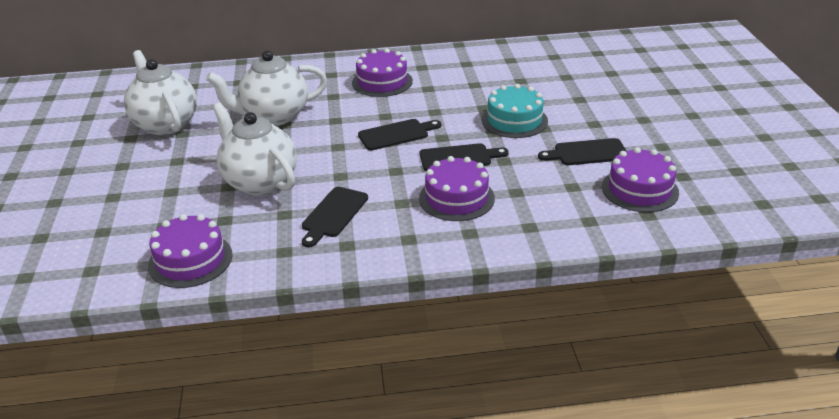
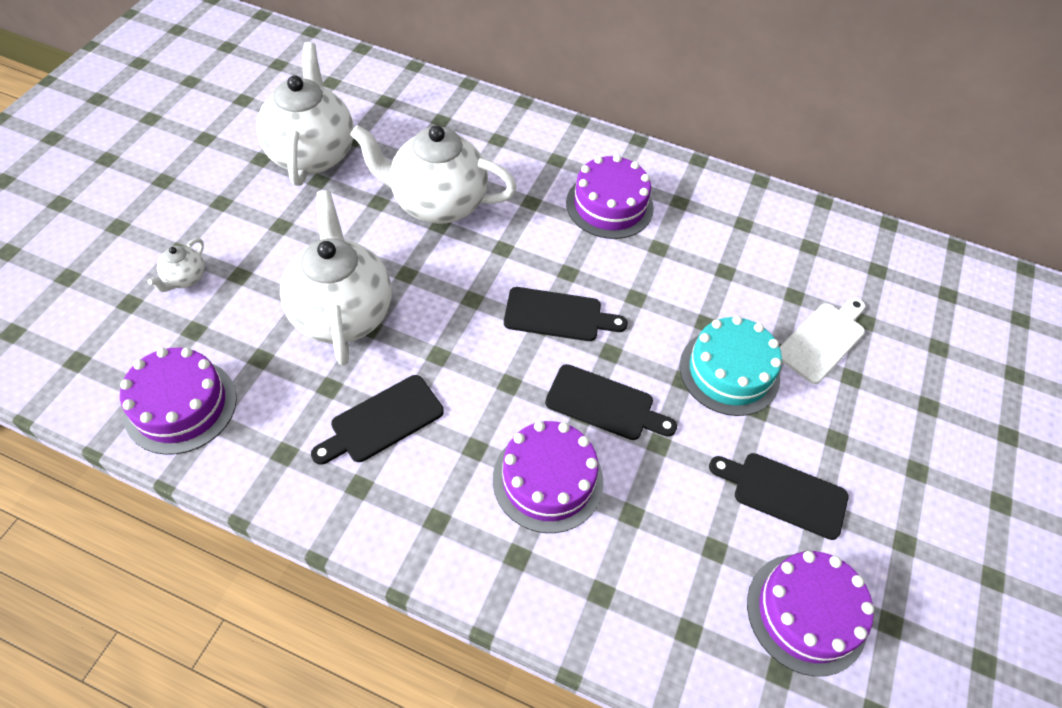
camera: 25 degrees right, 20 degrees up
none -> white teapot [148,238,205,292]
none -> white cutting board [780,298,866,384]

